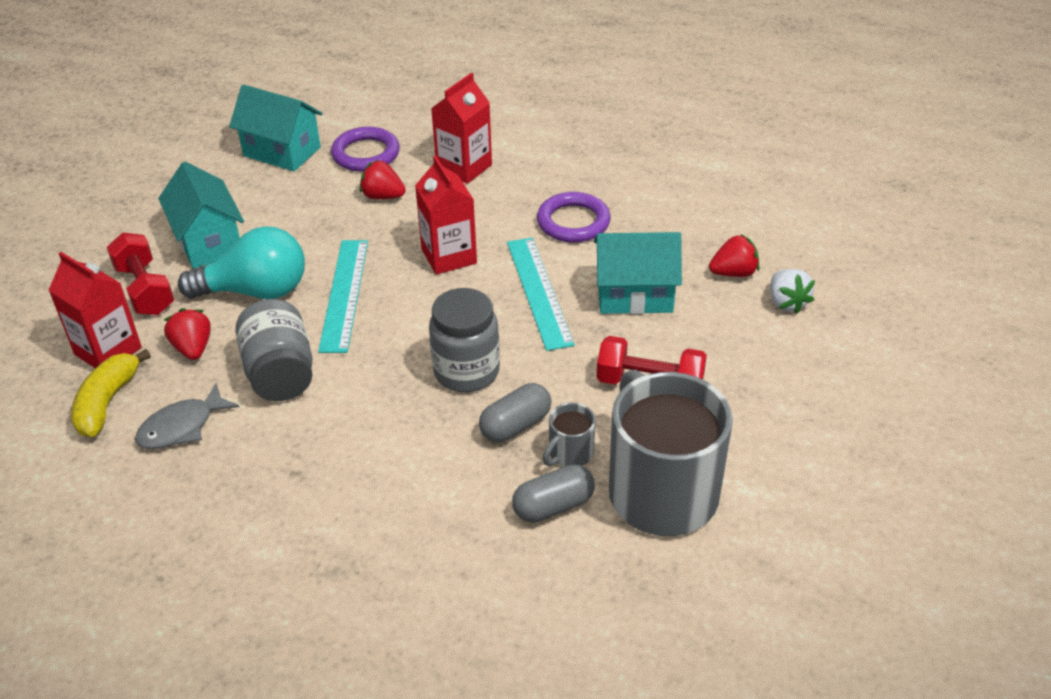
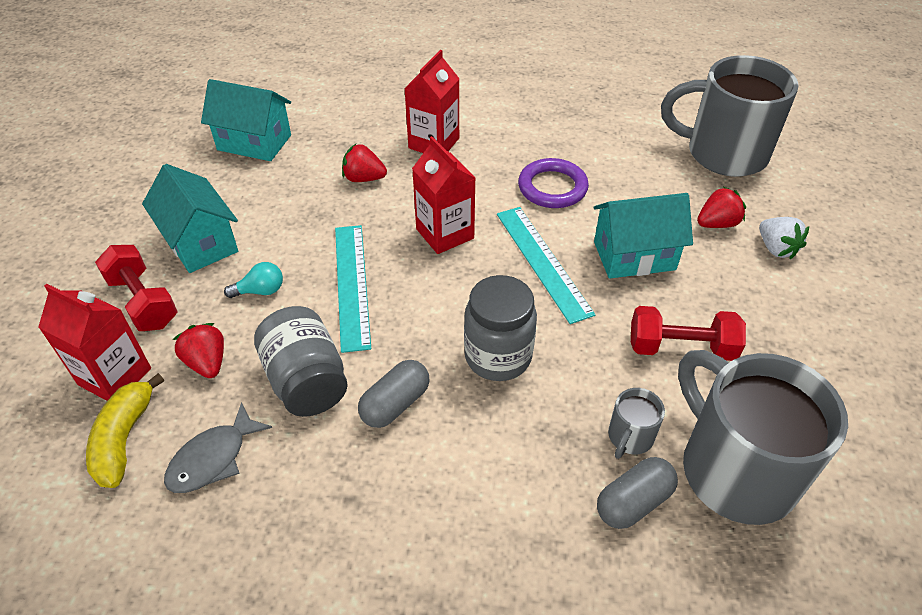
camera: 10 degrees left, 5 degrees up
turquoise light bulb [178,226,305,299] -> turquoise light bulb [224,262,283,298], size x0.45
purple ring [331,127,400,172] -> none
grey capsule [479,383,551,442] -> grey capsule moved to [358,360,429,428]
none -> grey mug [661,55,799,177]

